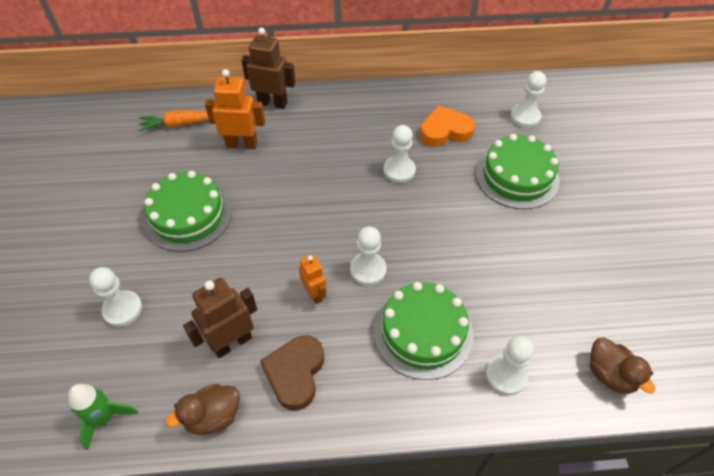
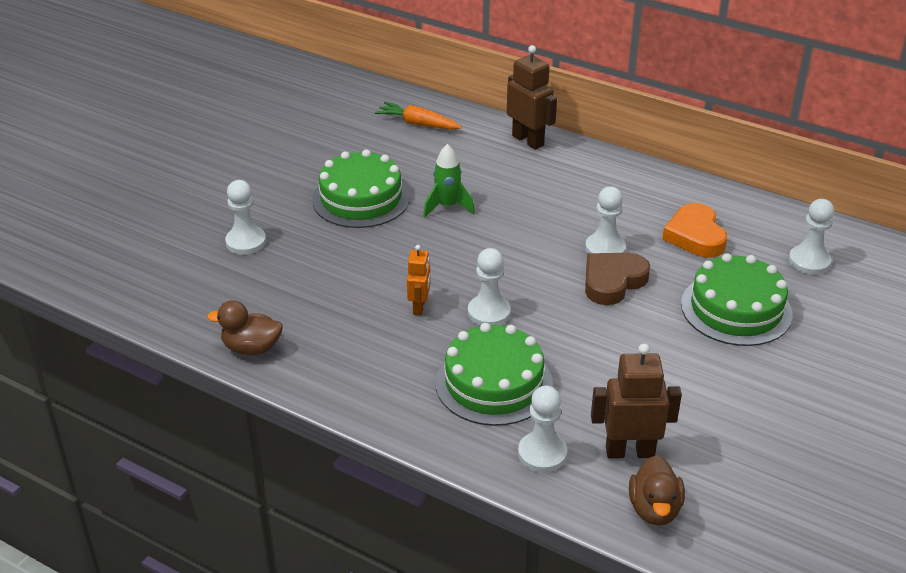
camera: 35 degrees right, 15 degrees down
green rocket [68,384,138,450] -> green rocket moved to [423,144,475,218]
brown robot [183,278,257,358] -> brown robot moved to [591,344,682,458]
orange robot [205,69,265,149] -> none
brown heart [260,335,324,411] -> brown heart moved to [585,253,650,305]
orange heart [420,105,475,146] -> orange heart turned 120 degrees counterclockwise [662,203,727,258]

